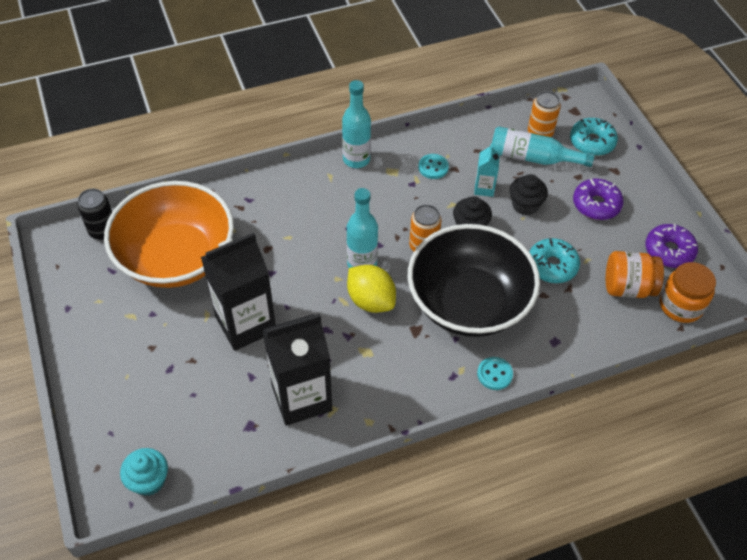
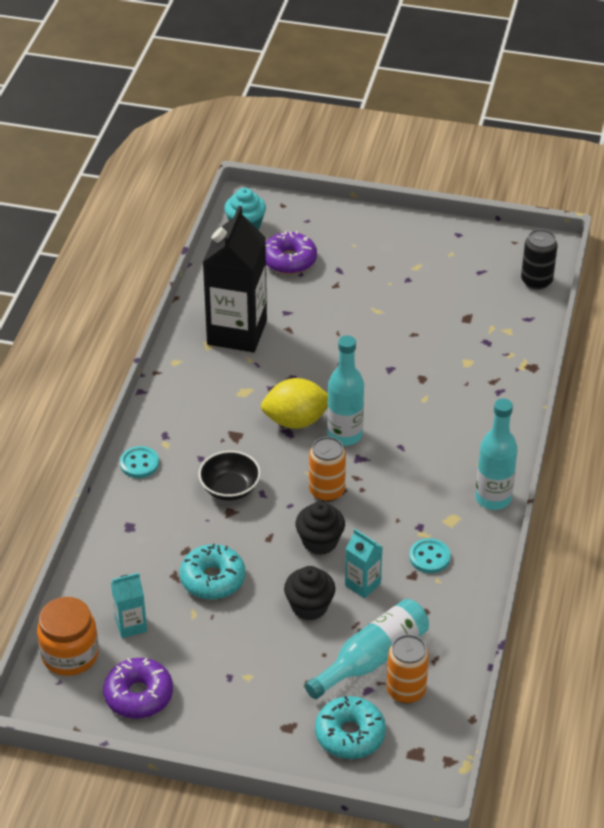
camera: 125 degrees right, 10 degrees down
orange bowl [104,181,234,288] -> none
black carton [201,232,276,351] -> none
black bowl [407,224,540,337] -> black bowl [198,451,261,501], size x0.41
purple donut [573,179,623,220] -> purple donut moved to [266,231,317,274]
orange jar [606,251,664,298] -> turquoise carton [111,573,147,638]

